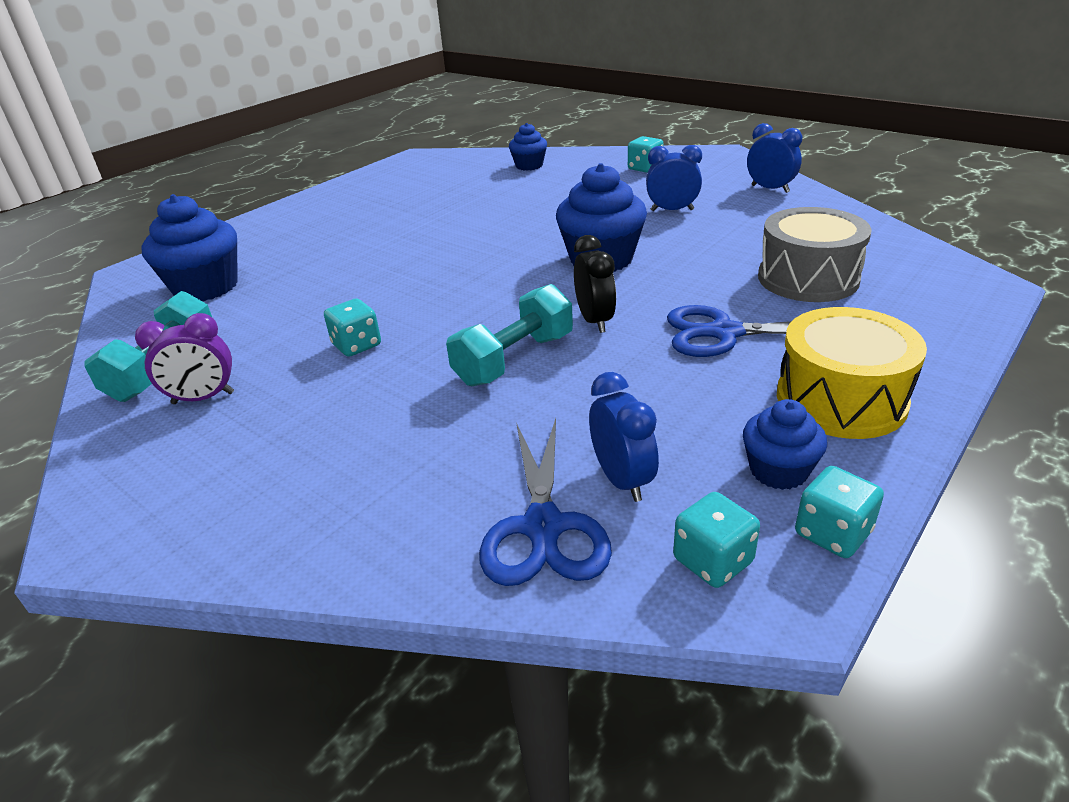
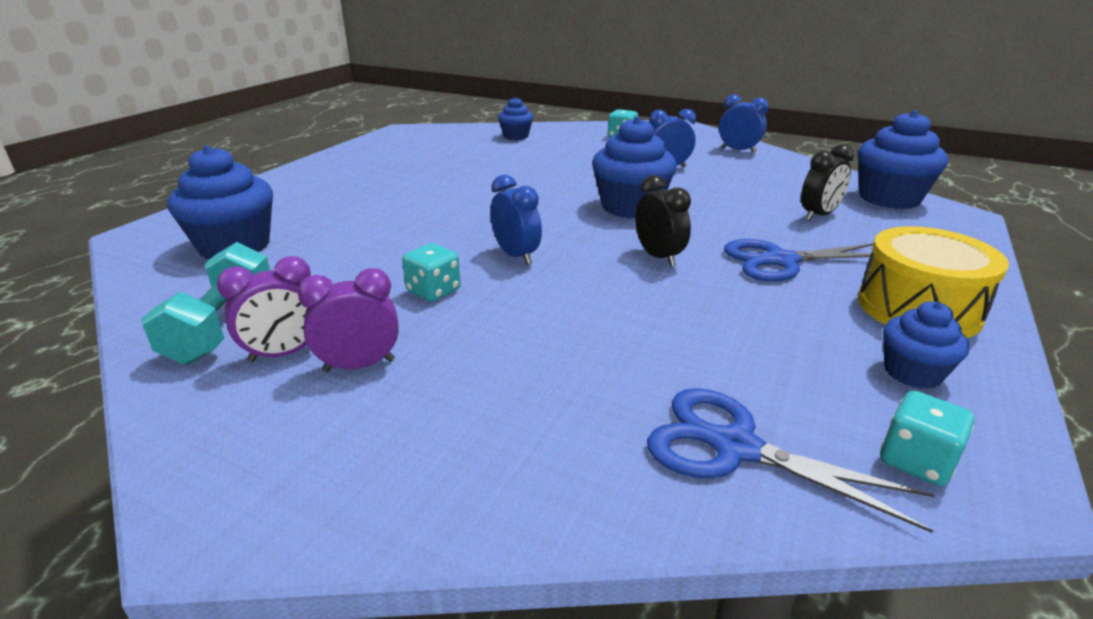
camera: 15 degrees left, 5 degrees down
turquoise dumbbell [446,284,573,386] -> none
blue scissors [479,418,612,586] -> blue scissors turned 135 degrees clockwise [647,388,935,533]
blue clock [589,372,659,502] -> blue clock moved to [490,174,542,265]
grey drum [758,207,872,302] -> black clock [801,144,854,221]
turquoise dice [795,466,884,558] -> none
none -> purple clock [297,268,399,372]
none -> blue cupcake [858,110,948,209]

